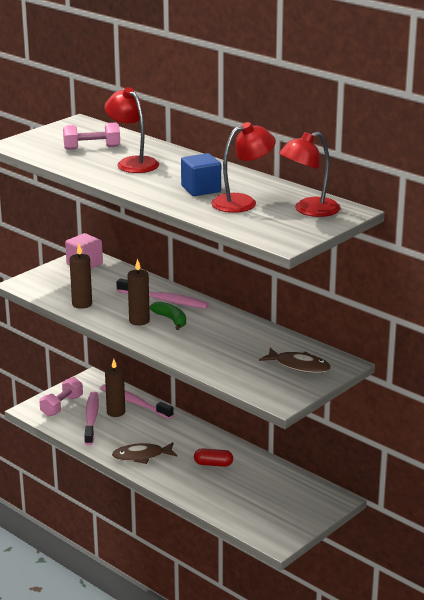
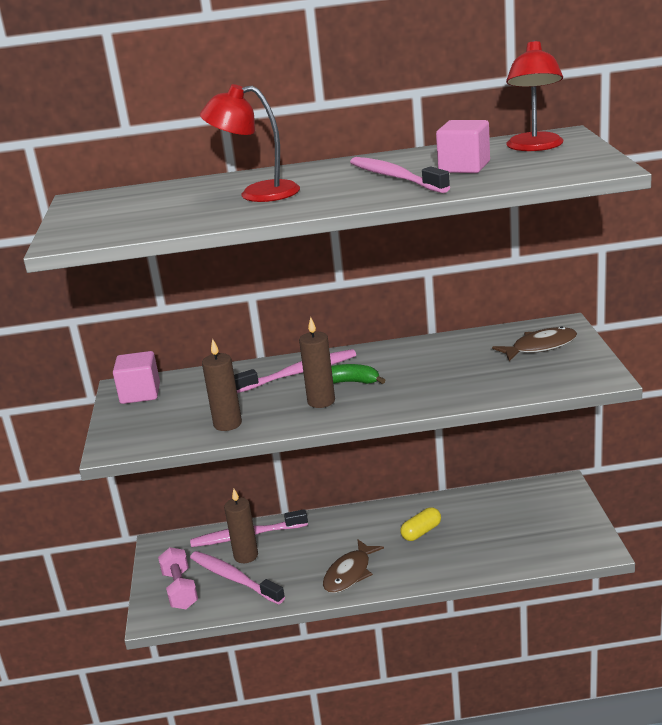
camera: 45 degrees left, 0 degrees up
pink dumbbell [63,122,120,150] -> none
blue cube [181,153,221,196] -> pink toothbrush [350,157,450,193]
red capsule [194,448,233,467] -> yellow capsule [400,507,441,541]
red lamp [211,122,276,213] -> pink cube [436,120,490,173]

